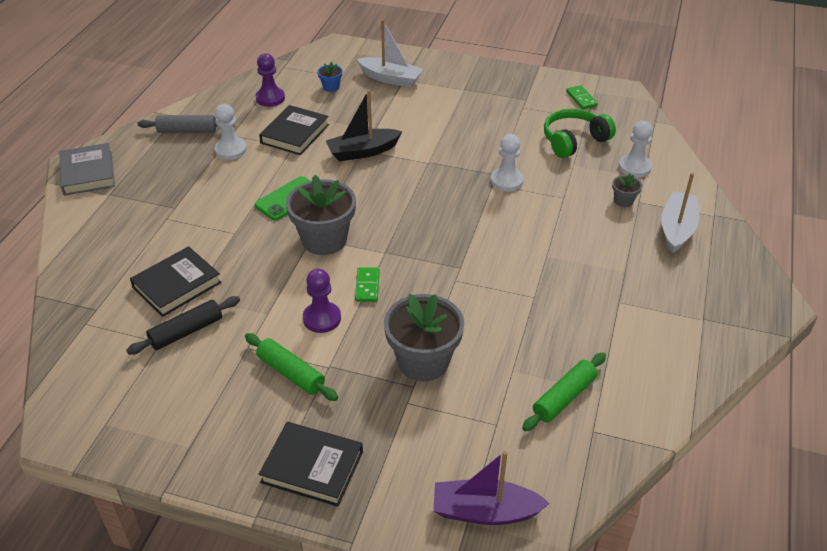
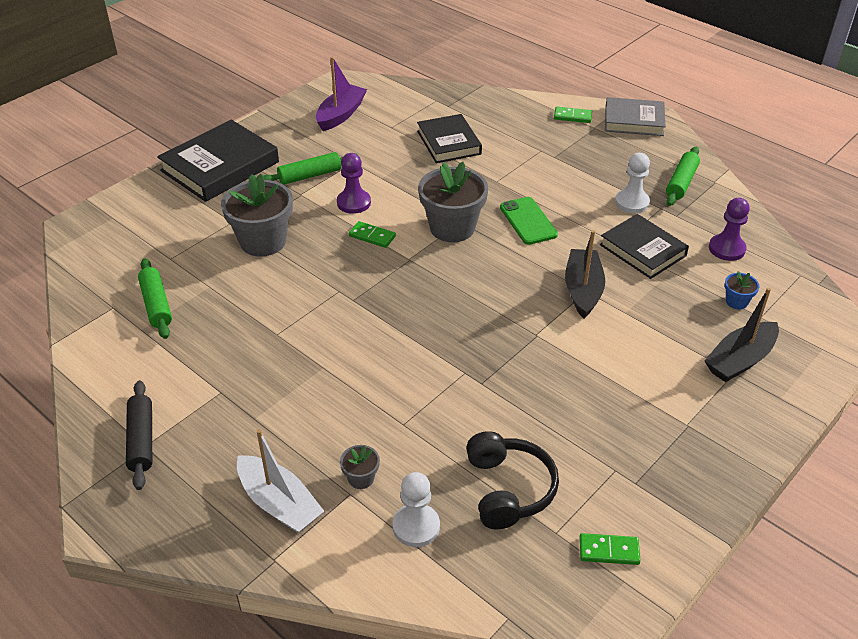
camera: 115 degrees right, 0 degrees up
black rolling pin [126,296,240,355] -> black rolling pin moved to [126,380,152,490]
grey rolling pin [138,115,234,133] -> green rolling pin [666,147,700,206]
black book [259,422,363,506] -> black book [157,120,279,202], size x1.51
white boat [357,19,424,87] -> black boat [704,288,779,382]
purple boat [433,451,550,525] -> purple boat moved to [316,57,367,131]
white pawn [491,134,524,191] -> none
green headphones [544,109,616,158] -> black headphones [466,431,559,529]
none -> green domino [554,107,592,123]

